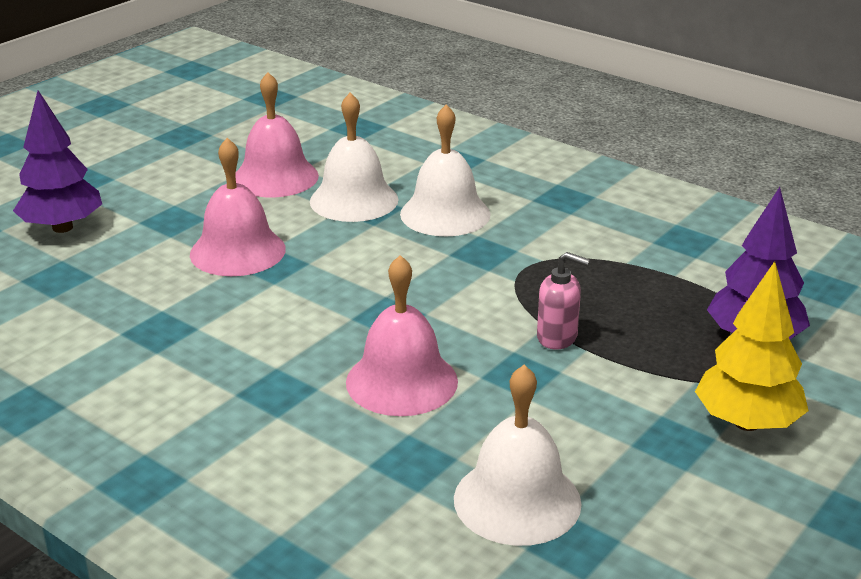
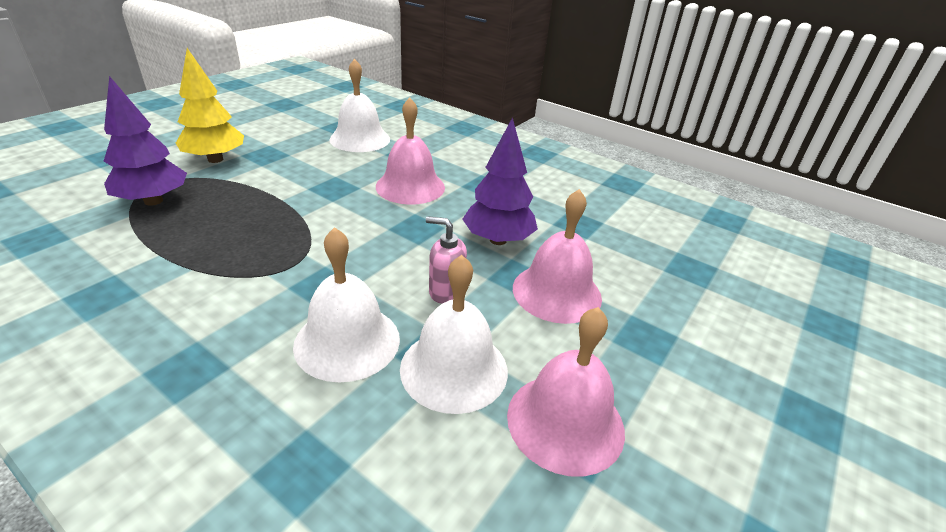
camera: 175 degrees right, 5 degrees up
purple tree [13,91,102,233] -> purple tree moved to [463,117,538,245]
pink soap dispenser [537,252,590,350] -> pink soap dispenser moved to [426,216,467,304]

